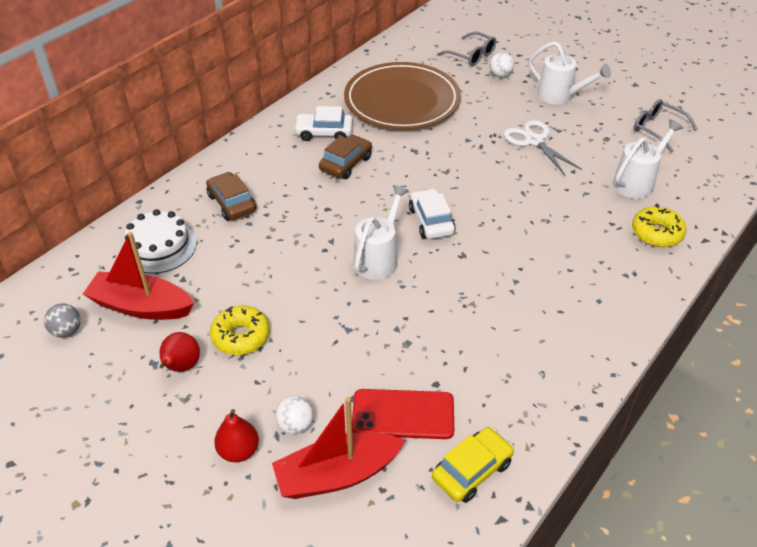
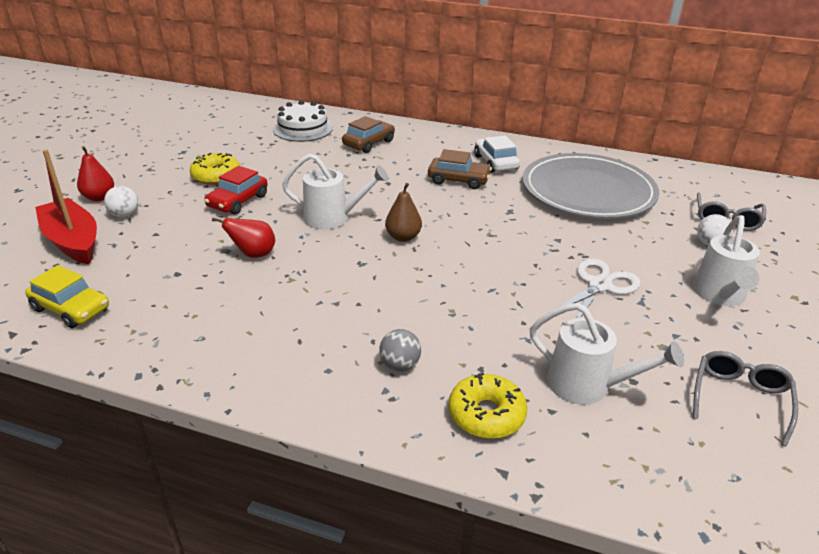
camera: 70 degrees right, 10 degrees down
grey ball [44,304,81,338] -> grey ball moved to [379,329,421,371]
red boat [83,232,194,320] -> none
red pear [159,332,200,372] -> red pear moved to [212,218,275,258]
brown plate [344,62,461,130] -> grey plate [522,153,659,219]
red phone [352,389,454,439] -> none
white car [409,188,456,239] -> brown pear [385,183,422,242]
none -> red car [204,166,268,214]

